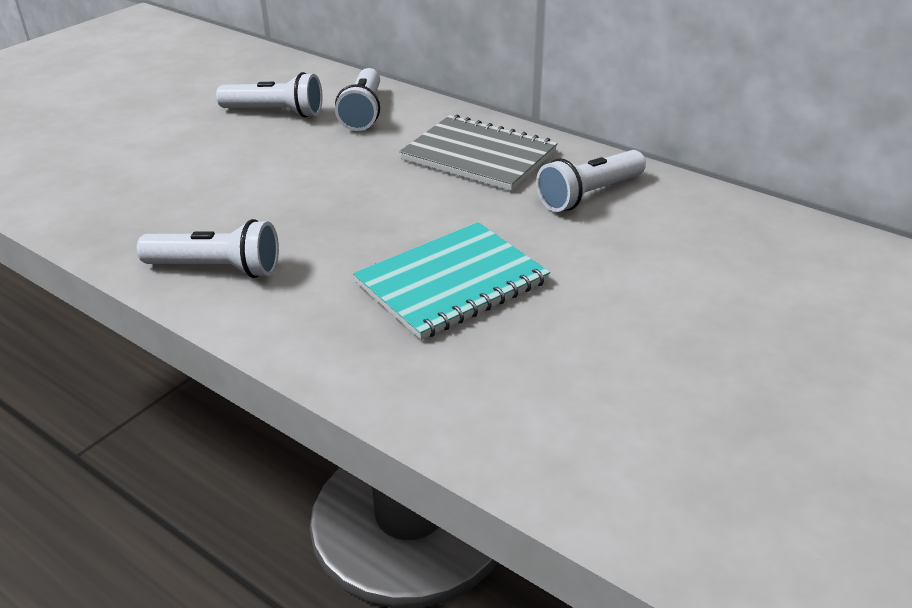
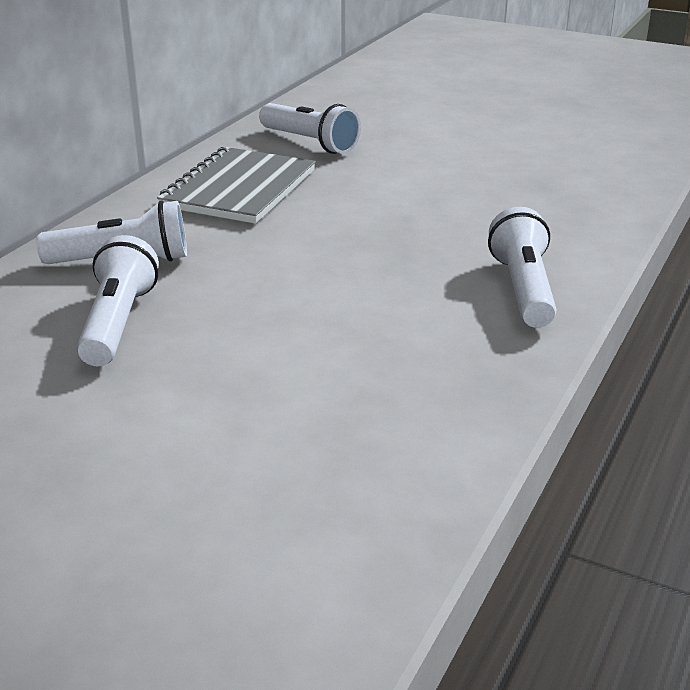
camera: 100 degrees left, 5 degrees down
turquoise notebook [353,222,550,340] -> none

